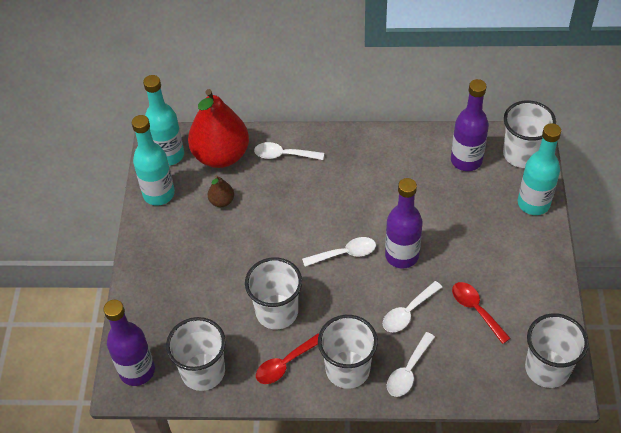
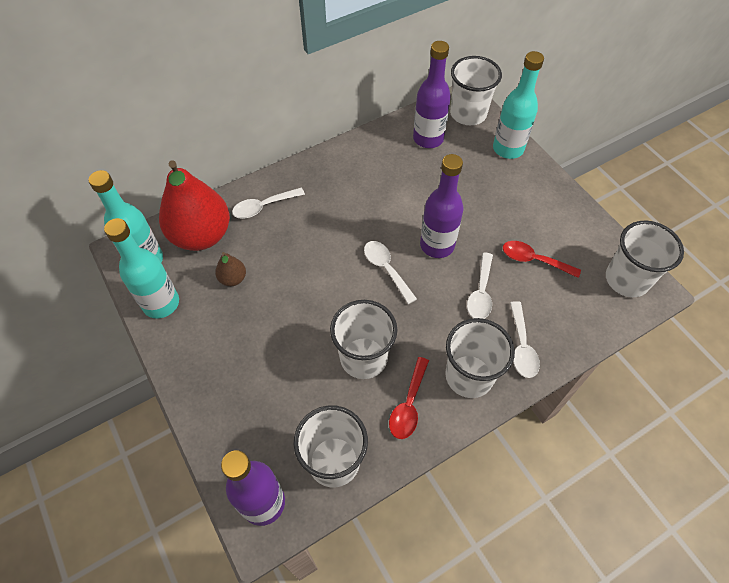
camera: 35 degrees left, 5 degrees up
white spoon [302,237,376,267] -> white spoon turned 75 degrees counterclockwise [364,241,417,304]

